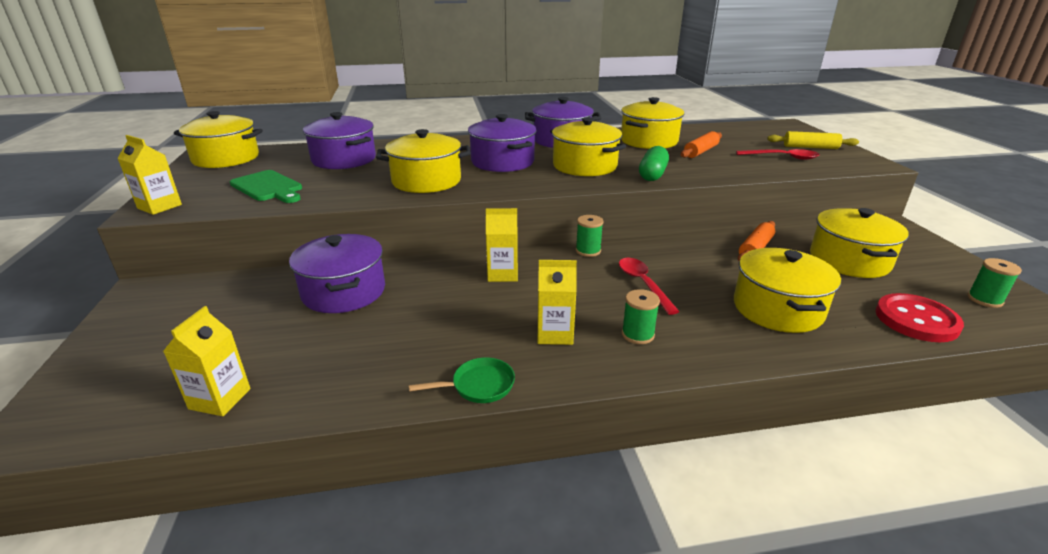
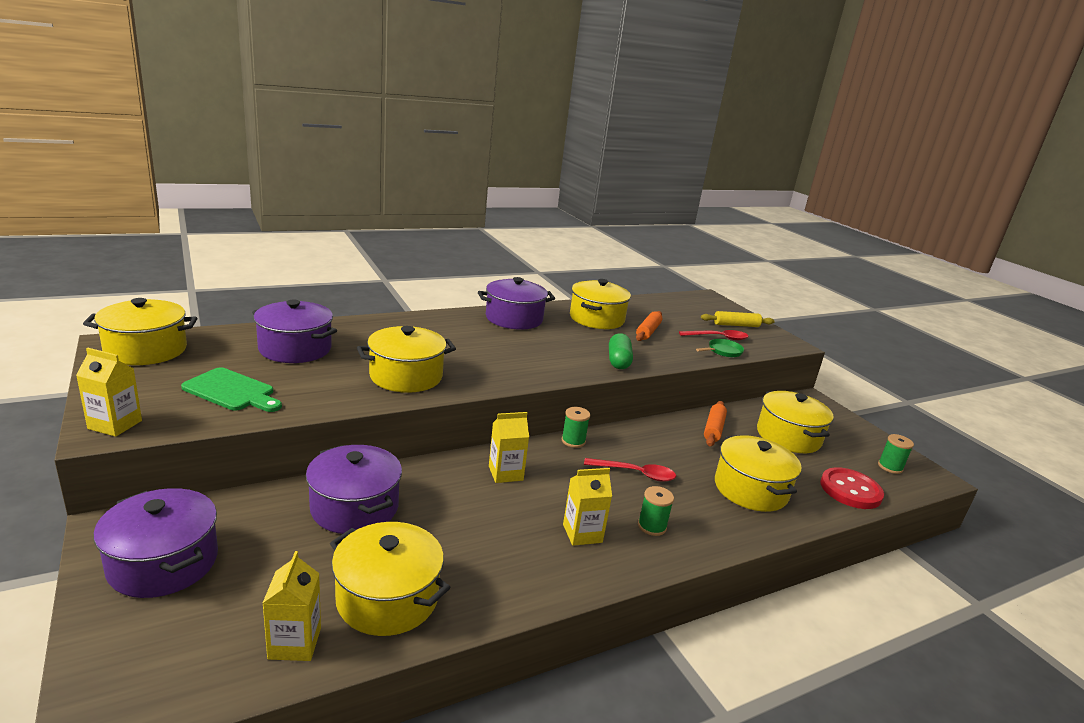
camera: 20 degrees left, 5 degrees down
green pan [409,357,515,403] -> green pan moved to [696,339,744,357]
purple pot [468,114,537,172] -> purple pot moved to [93,488,218,598]
yellow pot [550,117,626,176] -> yellow pot moved to [330,522,451,636]
red spoon [619,258,680,315] -> red spoon turned 135 degrees clockwise [584,458,676,482]

